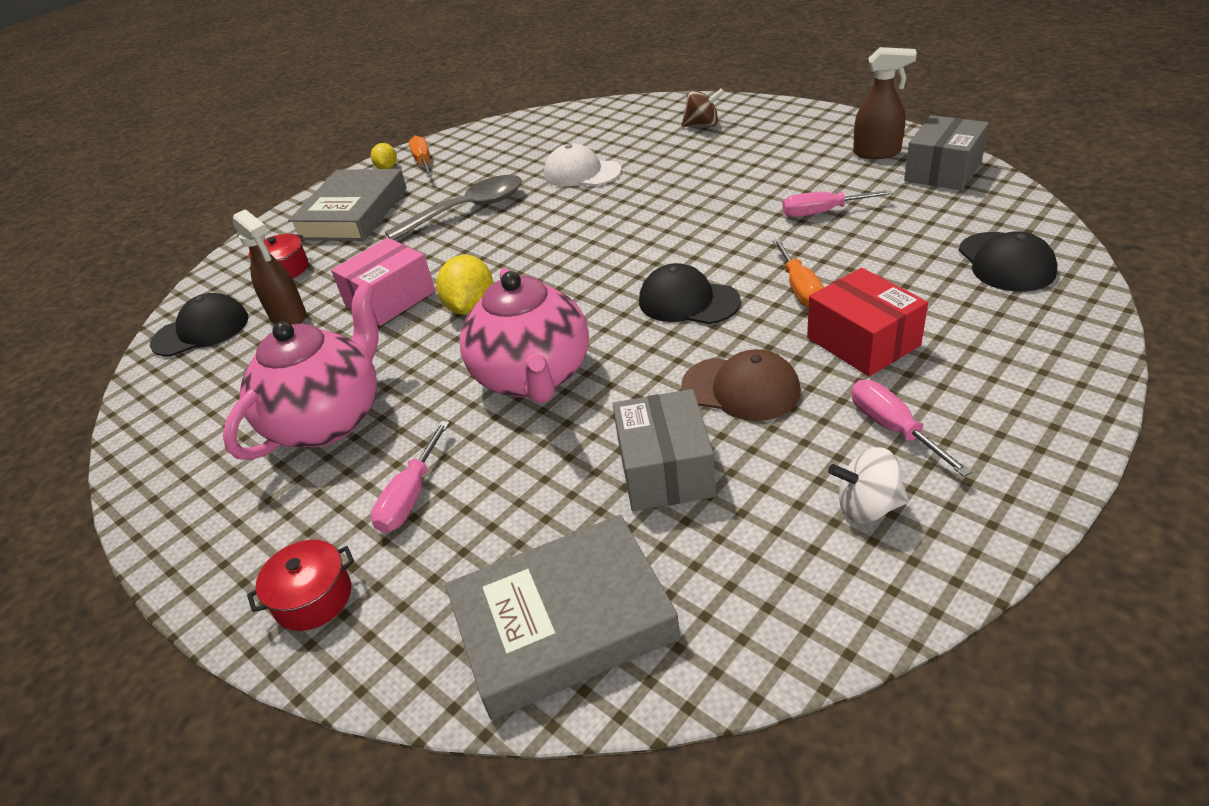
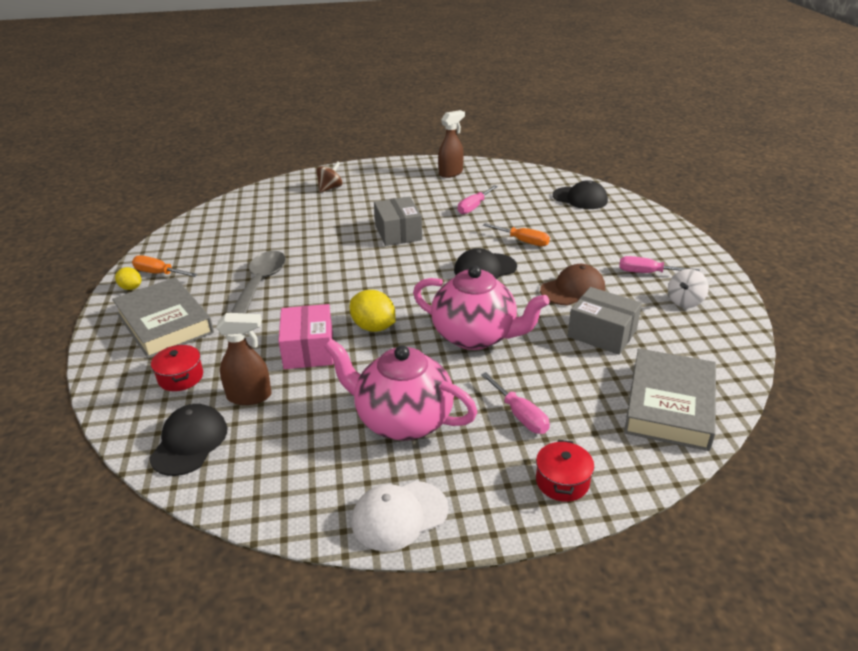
camera: 55 degrees left, 5 degrees down
pink teapot [223,282,379,460] -> pink teapot turned 45 degrees counterclockwise [324,339,477,441]
white cap [544,144,622,187] -> white cap moved to [352,481,448,552]
red box [807,268,928,377] -> none
grey box [904,115,989,190] -> grey box moved to [374,197,422,246]

